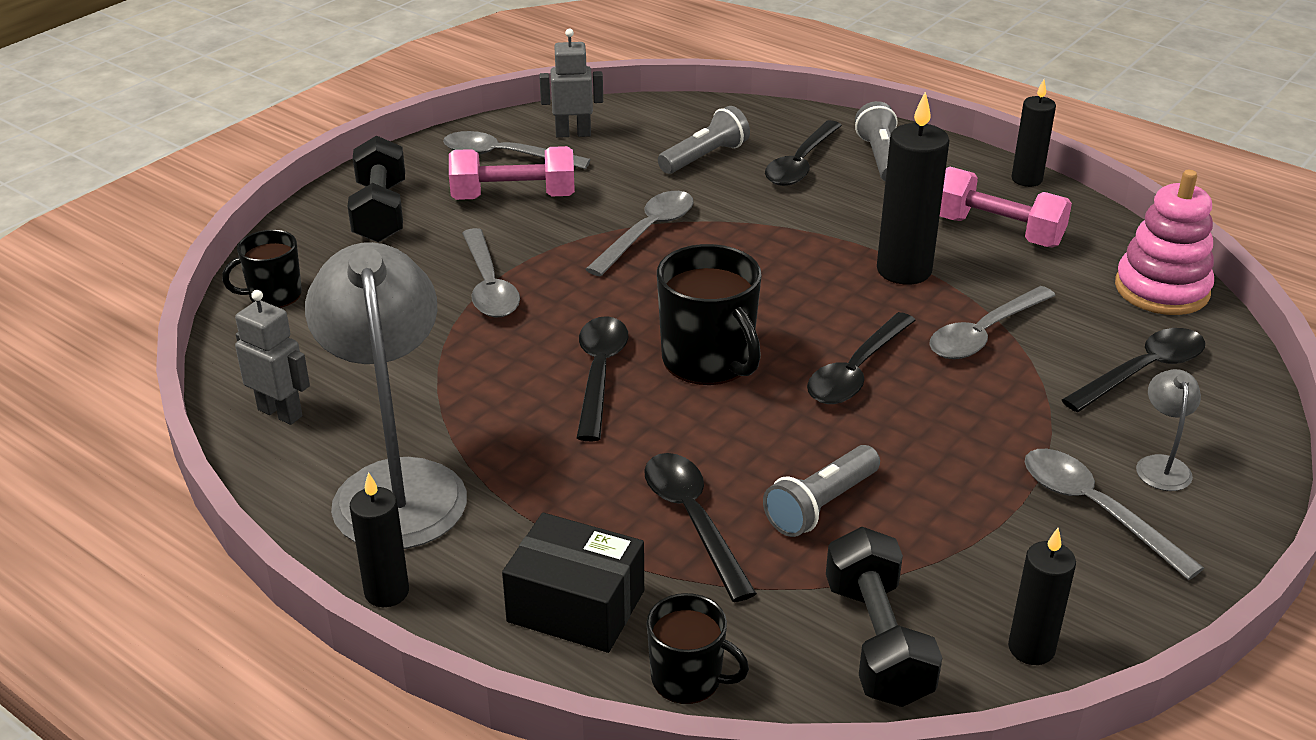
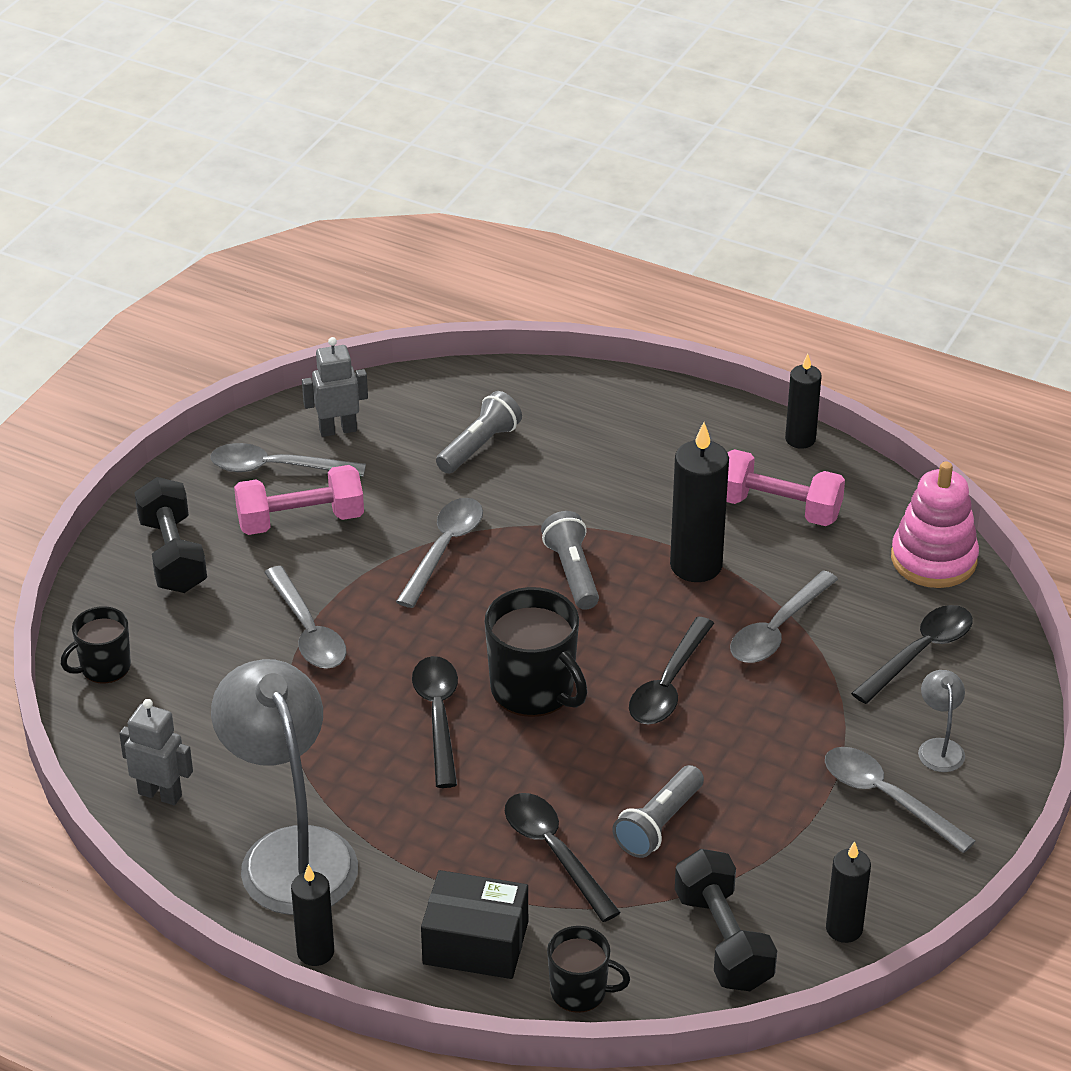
camera: 10 degrees left, 5 degrees up
black spoon [765,120,842,186] -> none
grey flashlight [855,101,897,181] -> grey flashlight moved to [541,511,599,610]

